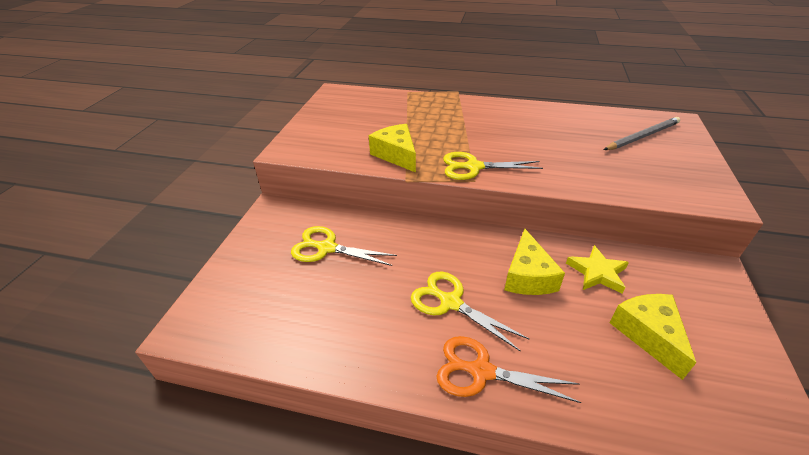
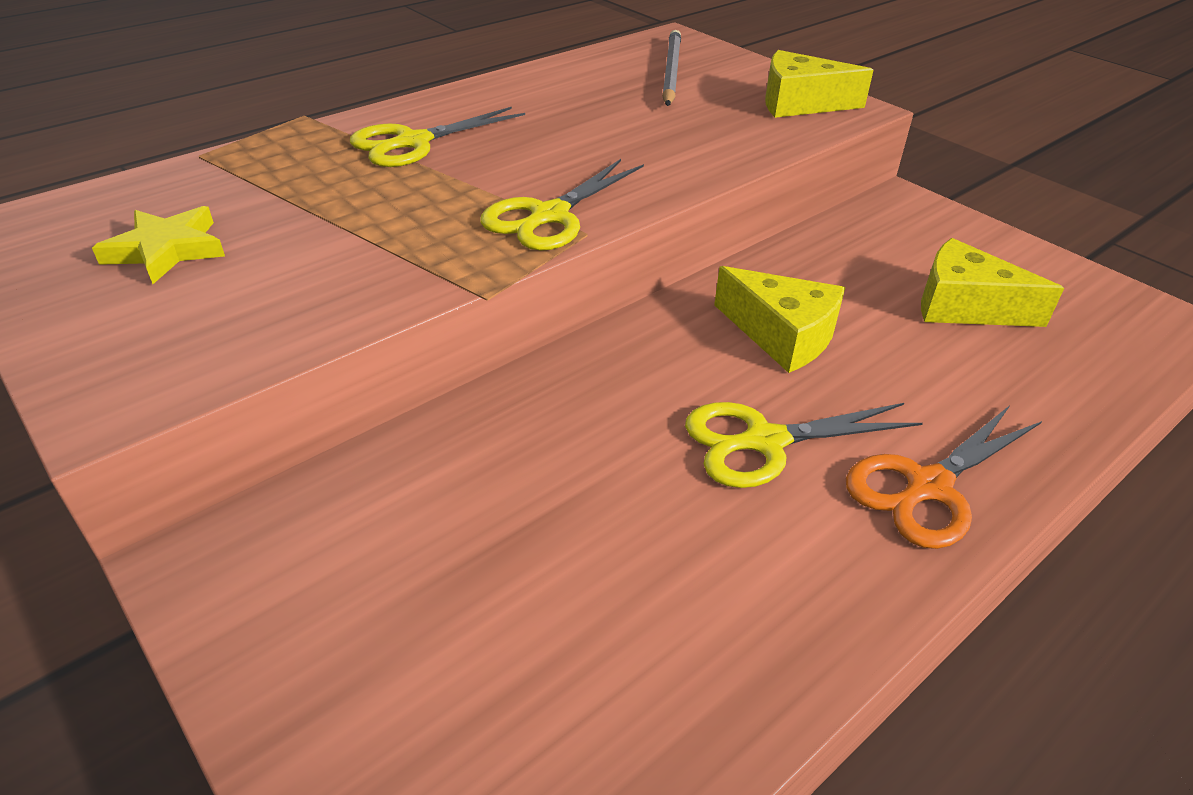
camera: 55 degrees left, 0 degrees up
yellow scissors [291,226,397,266] -> yellow scissors moved to [350,107,525,167]
yellow cheese [369,124,416,173] -> yellow cheese moved to [765,50,874,118]
yellow star [566,245,629,294] -> yellow star moved to [92,206,225,284]

